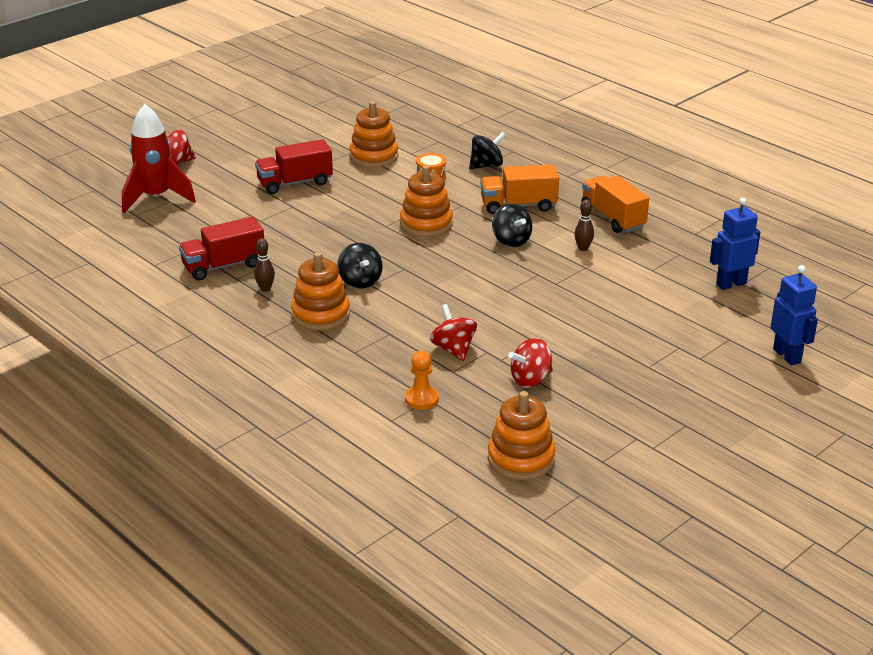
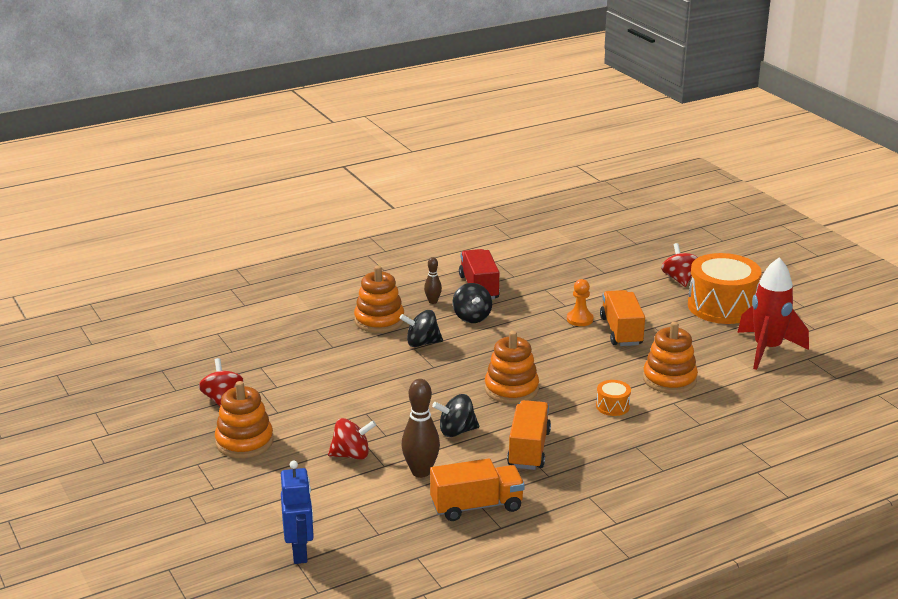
camera: 105 degrees right, 5 degrees down
red rocket [122,104,196,213] -> red rocket moved to [737,257,809,370]
red truck [255,139,333,194] -> orange truck [600,290,645,346]
orange pawn [405,351,439,410] -> orange pawn moved to [567,279,593,326]
red spinning top [430,304,477,361] -> red spinning top moved to [328,418,376,460]
black spinning top [469,132,506,169] -> black spinning top moved to [452,283,492,323]
orange stacking toy [488,391,556,480] -> orange stacking toy moved to [215,381,274,458]
brown bowling pin [575,199,594,251] -> brown bowling pin [402,379,440,478], size x1.79
blue robot [771,265,818,365] -> none
none -> orange drum [688,253,761,324]

